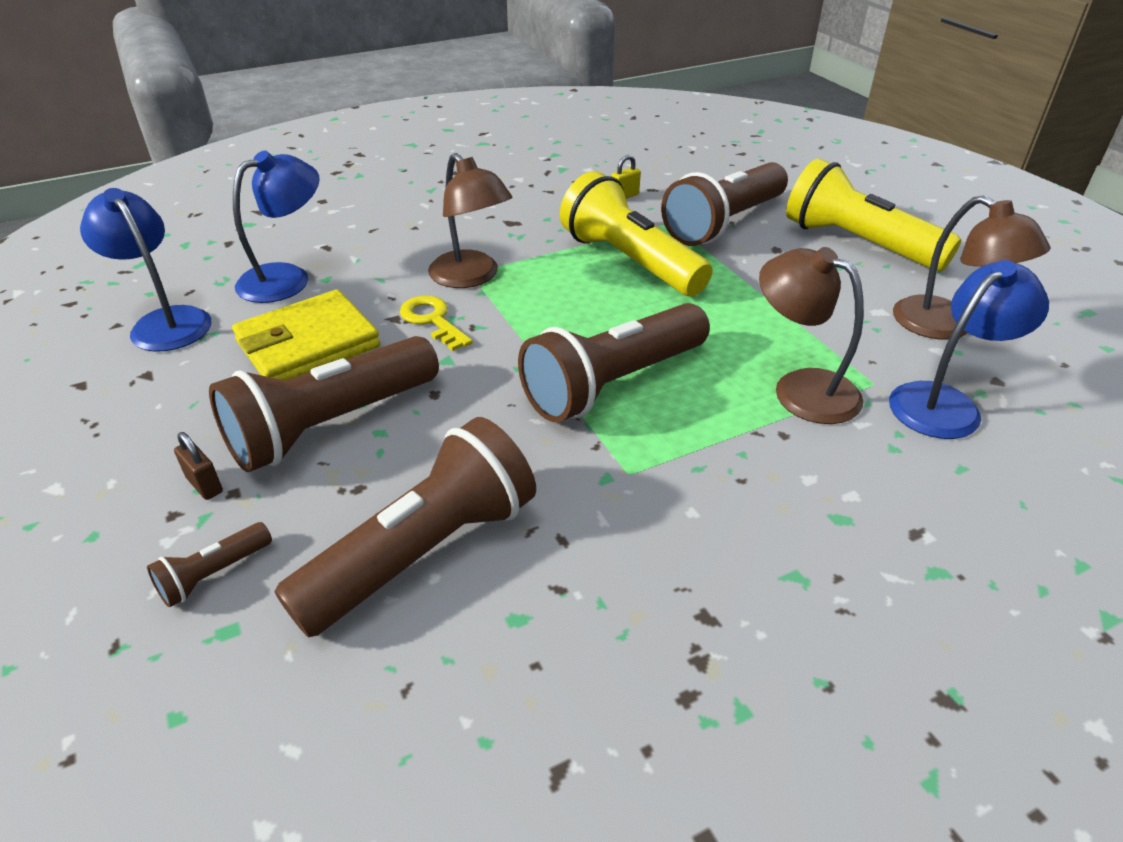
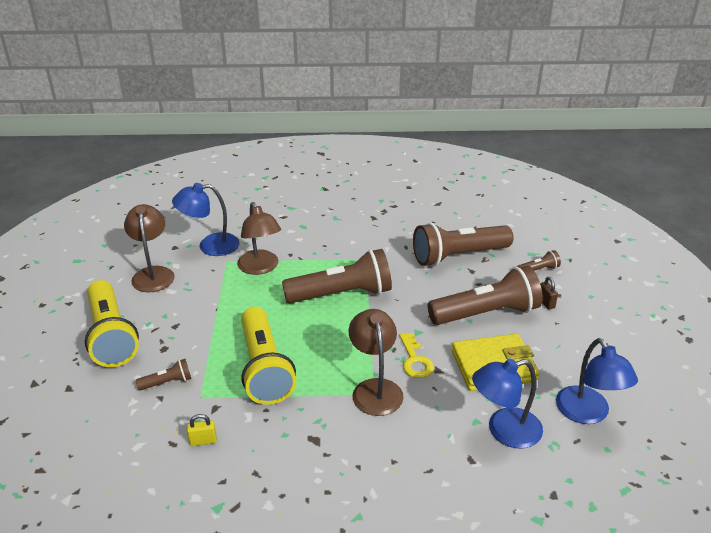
camera: 155 degrees left, 5 degrees down
brown flashlight [661,162,788,246] -> brown flashlight [135,359,191,391], size x0.43

